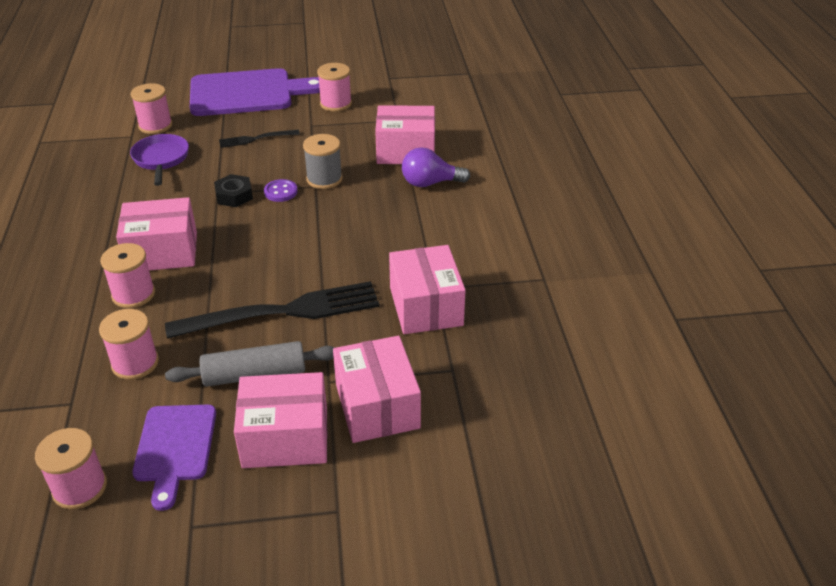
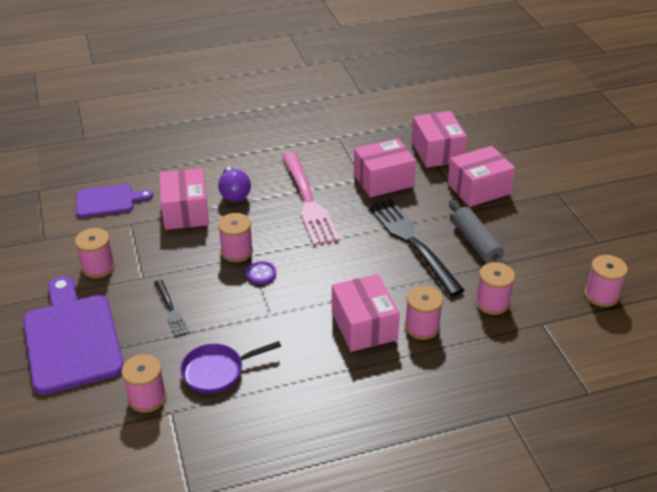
camera: 100 degrees left, 0 degrees up
purple cutting board [132,405,216,511] -> purple cutting board moved to [76,184,153,218]
black nut [214,174,253,207] -> none
pink box [234,372,327,468] -> pink box moved to [411,111,467,168]
grey spool [303,134,343,189] -> pink spool [218,213,253,262]
none -> pink fork [283,152,339,246]

